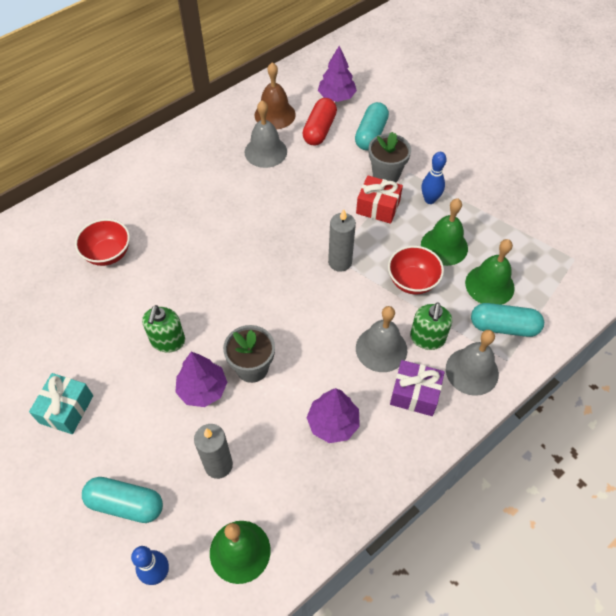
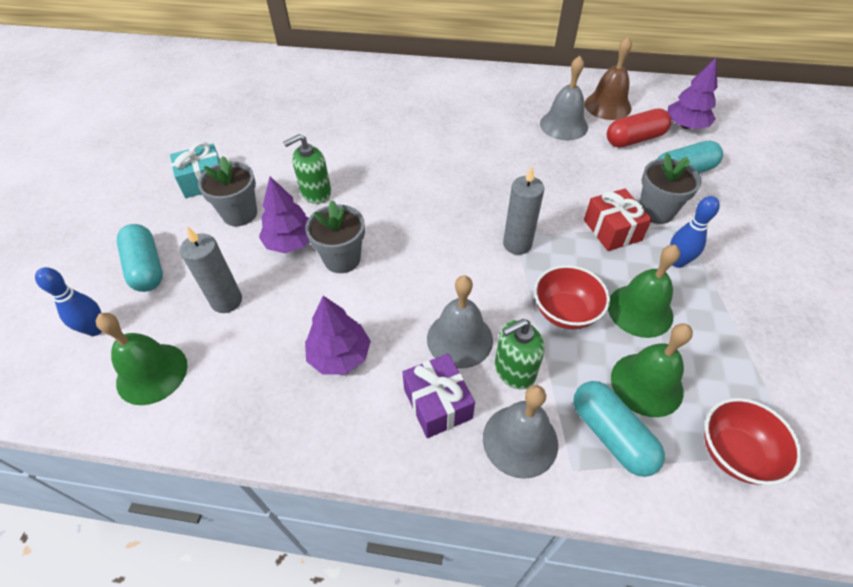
camera: 50 degrees right, 5 degrees down
red bowl [75,219,130,266] -> red bowl moved to [704,398,802,485]
none -> grey flower pot [198,156,257,226]

